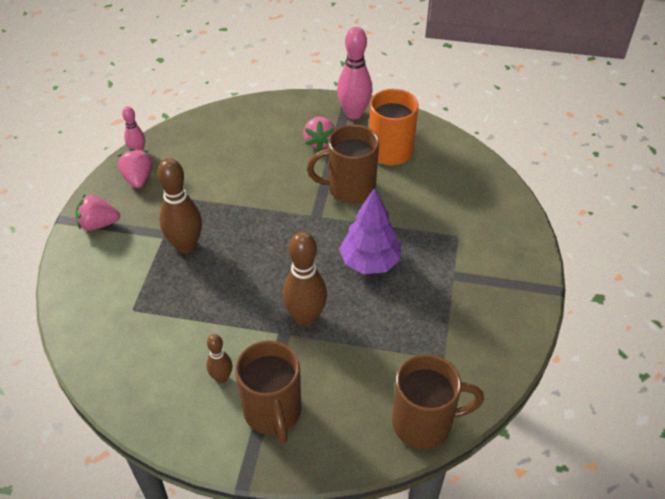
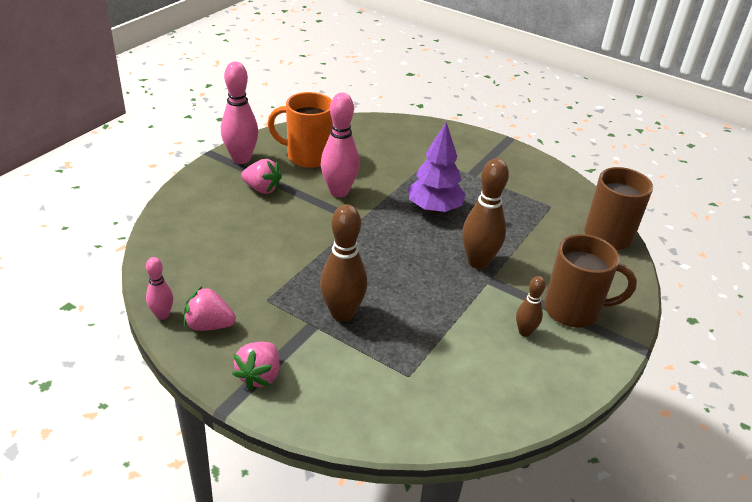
camera: 70 degrees left, 10 degrees down
brown mug [307,125,379,204] -> pink bowling pin [321,93,360,198]

